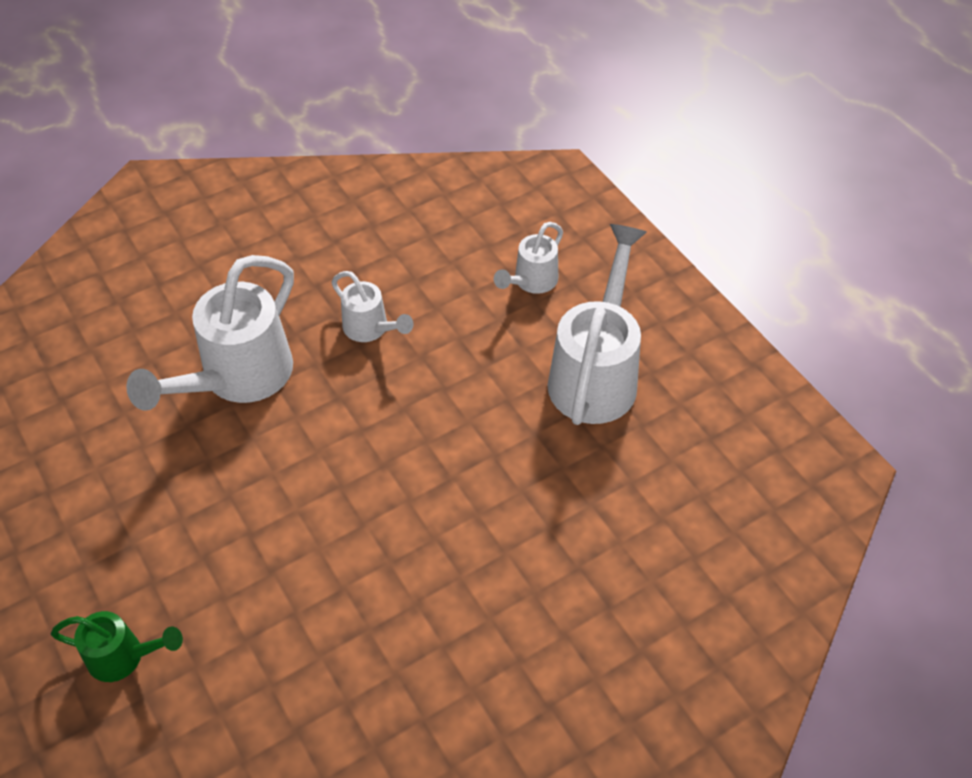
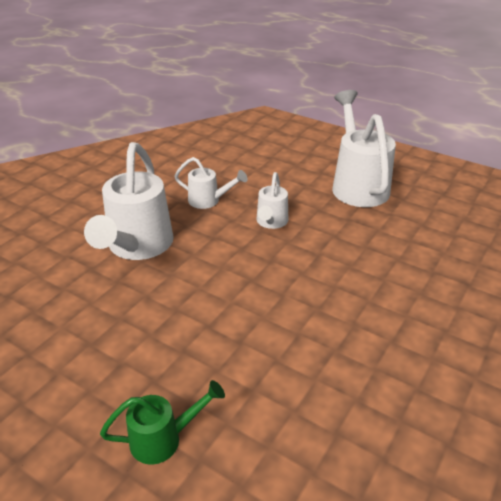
camera: 25 degrees left, 15 degrees down
white watering can [494,222,563,294] -> white watering can moved to [256,172,288,229]

